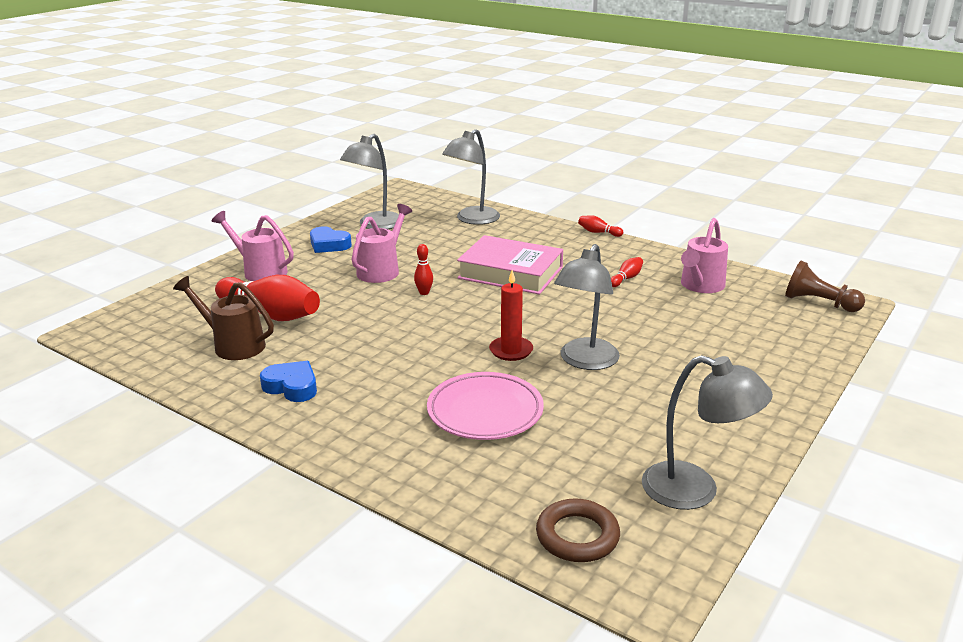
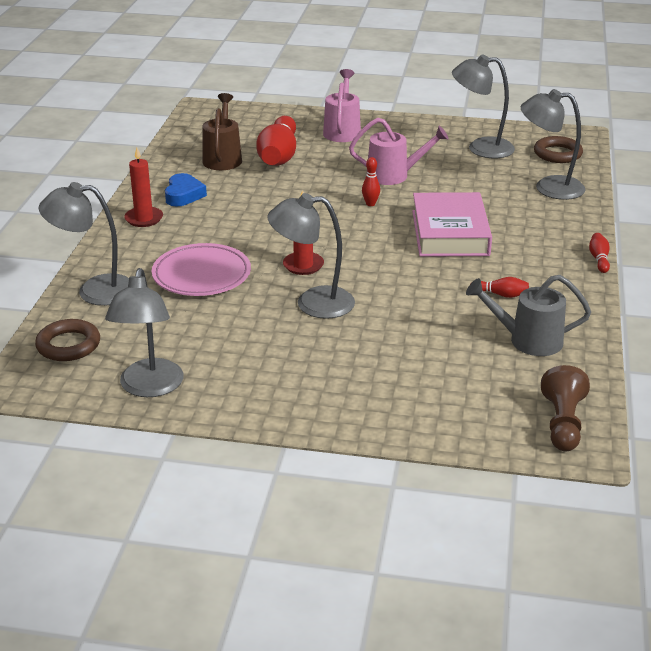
camera: 65 degrees right, 5 degrees up
blue heart [310,226,352,253] -> none
pink watering can [681,218,728,293] -> grey watering can [466,275,591,356]
none -> grey lamp [39,182,129,306]
none -> red candle [124,148,163,227]
none -> brown ring [534,136,583,163]

